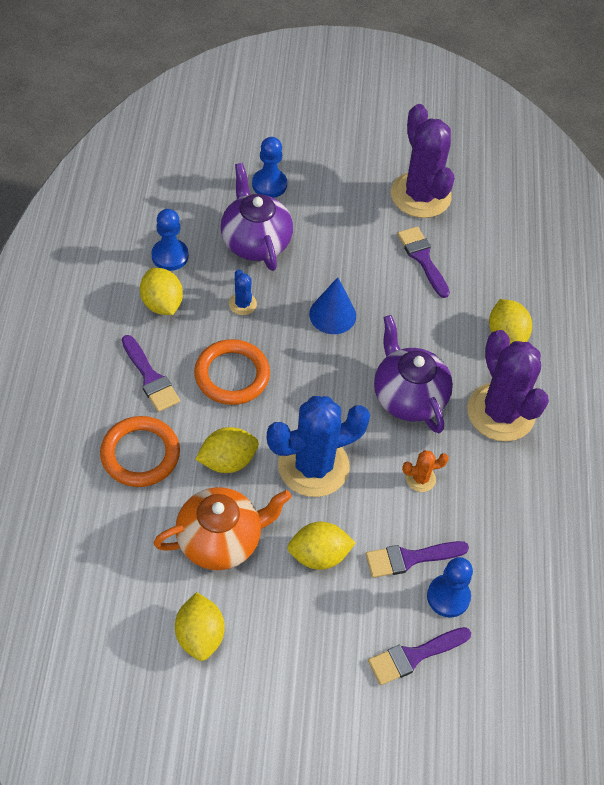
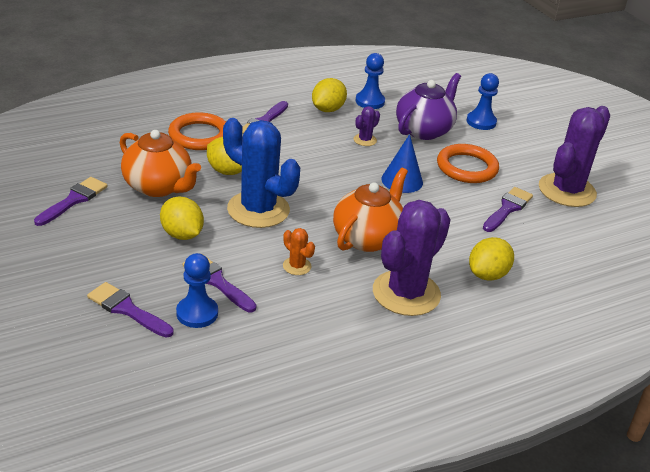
camera: 60 degrees right, 20 degrees down
yellow lemon [175,592,225,661] -> purple brush [34,177,108,226]
orange ring [194,339,270,405] -> orange ring moved to [437,144,499,183]
blue cactus [229,269,257,315] -> purple cactus [354,106,380,146]
purple teapot [374,315,453,433] -> orange teapot [333,167,408,252]

